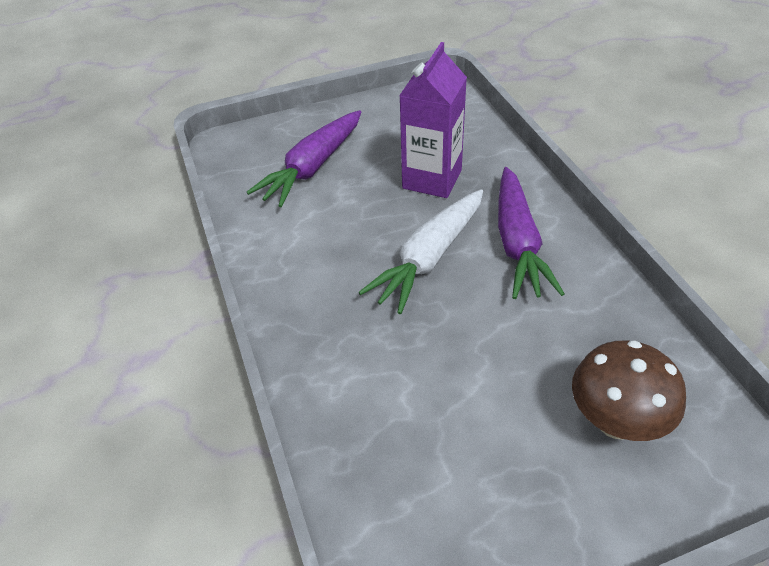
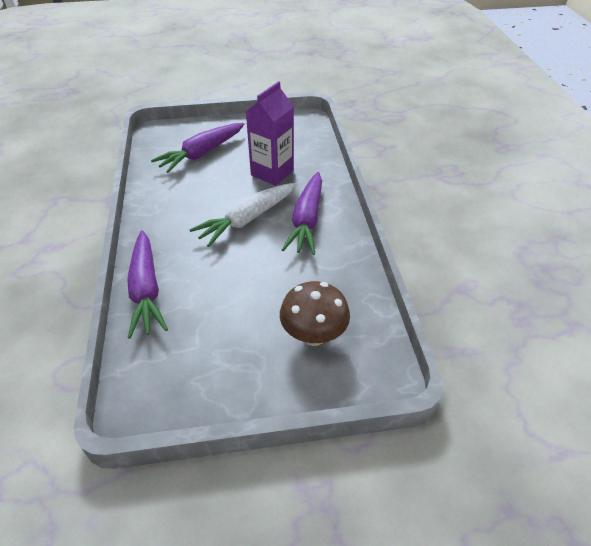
camera: 10 degrees right, 0 degrees up
none -> purple carrot [127,230,168,338]

